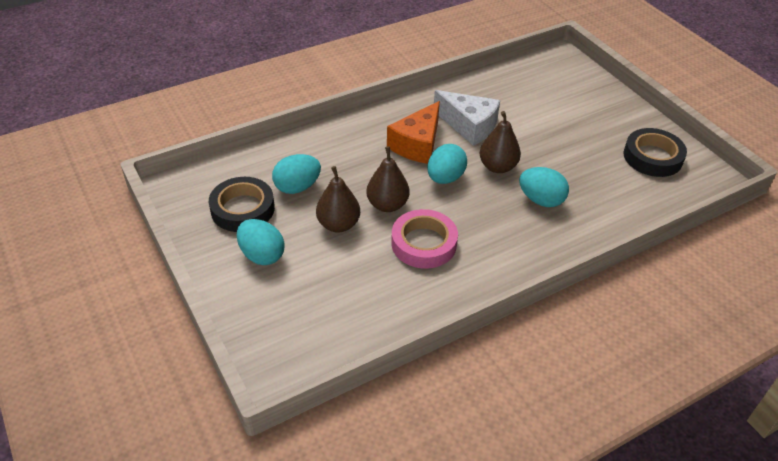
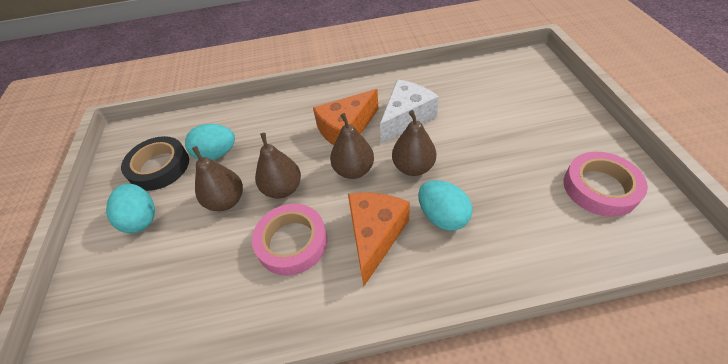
camera: 25 degrees right, 5 degrees up
turquoise egg [427,144,467,184] -> brown pear [330,113,374,179]
white cheese [434,90,500,146] -> white cheese turned 105 degrees counterclockwise [380,80,439,144]
black tape [624,128,687,177] -> pink tape [564,152,648,217]
none -> orange cheese [348,193,410,286]

